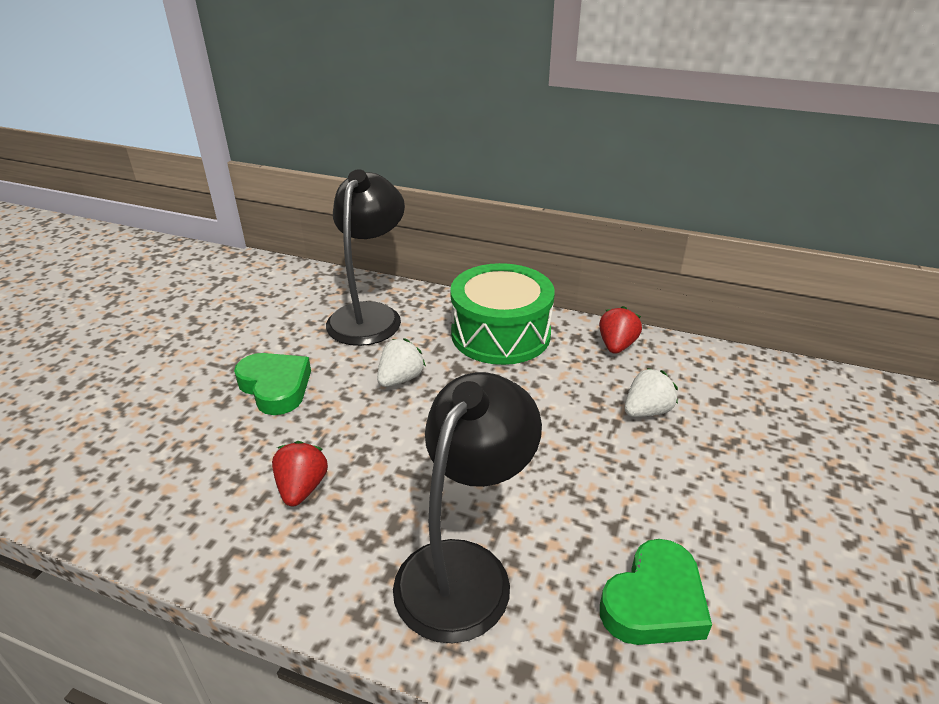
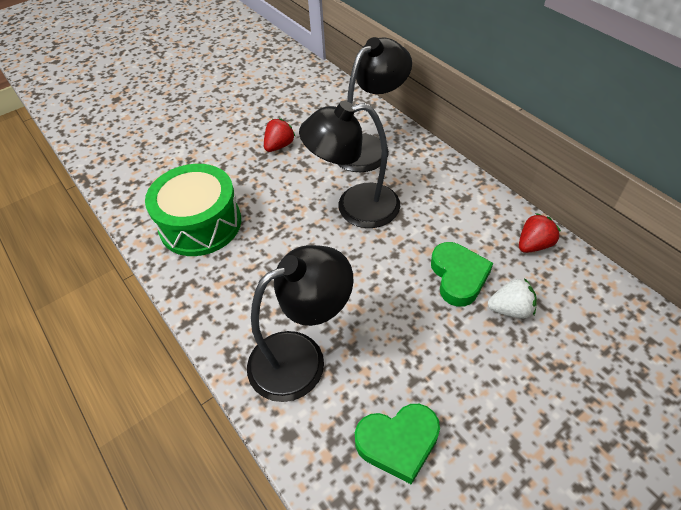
camera: 35 degrees right, 15 degrees up
green heart [234,353,311,415] -> green heart moved to [431,242,493,307]
red strawberry [272,441,328,506] -> red strawberry moved to [264,118,296,152]
white strawberry [377,338,426,387] -> black lamp [299,101,400,228]
green drum [450,263,555,365] -> green drum moved to [145,164,241,256]

